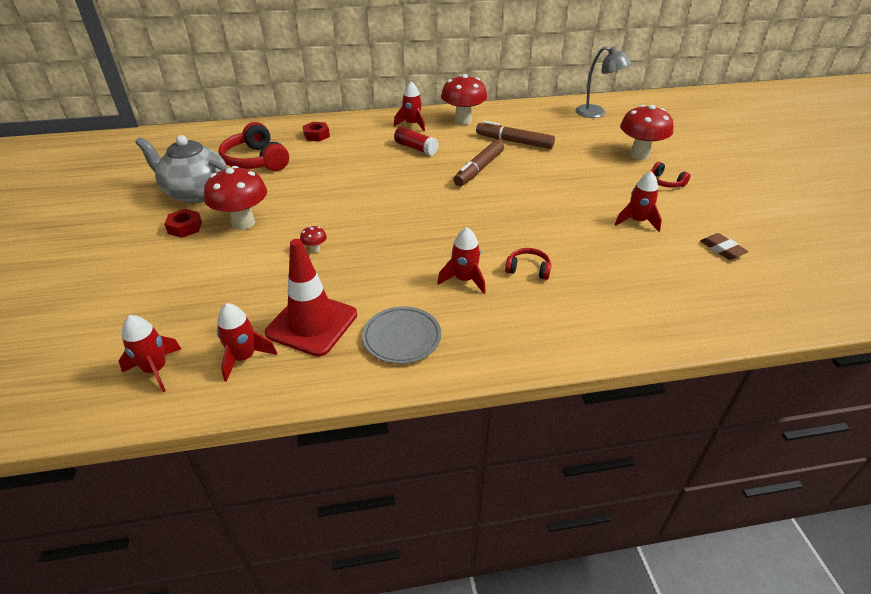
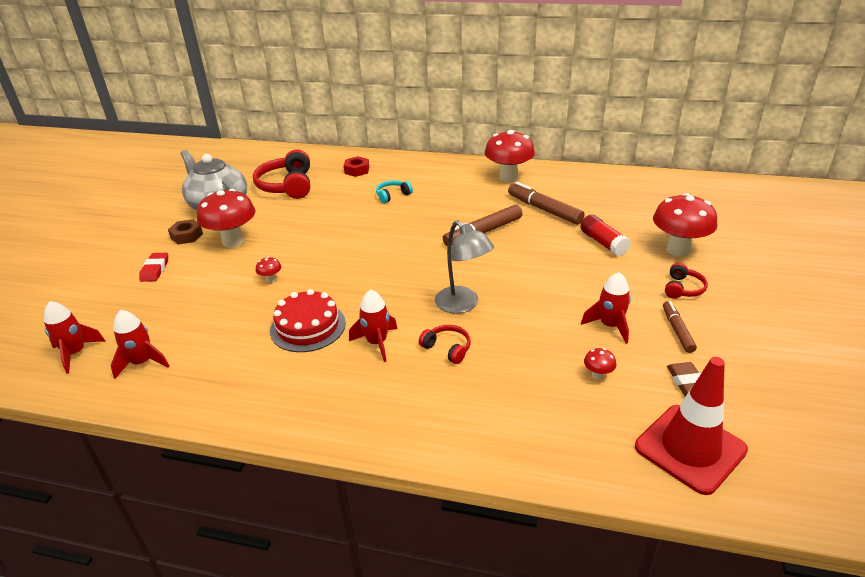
camera: 25 degrees right, 5 degrees down
red nut [164,209,202,238] -> brown nut [168,219,203,244]
red traffic cone [265,239,357,357] -> red traffic cone moved to [635,357,748,495]
grey plate [362,306,441,364] -> none
red rocket [394,81,425,131] -> none
red glue stick [394,126,439,156] -> red glue stick moved to [580,215,631,256]
grey lamp [575,46,632,118] -> grey lamp moved to [435,220,494,314]
red headphones [650,162,691,187] -> red headphones turned 135 degrees counterclockwise [665,263,708,299]
none -> red eraser [139,253,168,282]
none -> red cake [270,289,346,352]
none -> turquoise headphones [376,180,413,203]
none -> red mushroom [584,348,616,380]
none -> brown marker [663,301,697,353]

